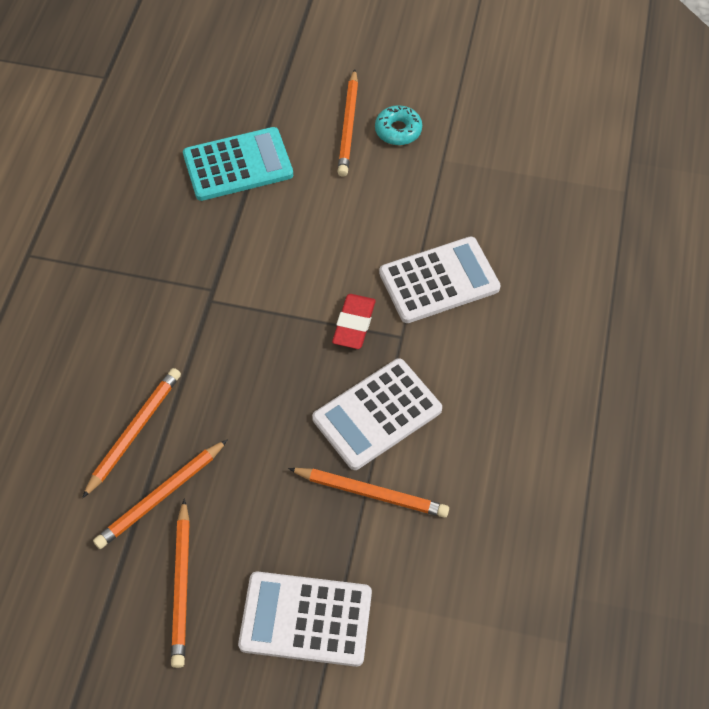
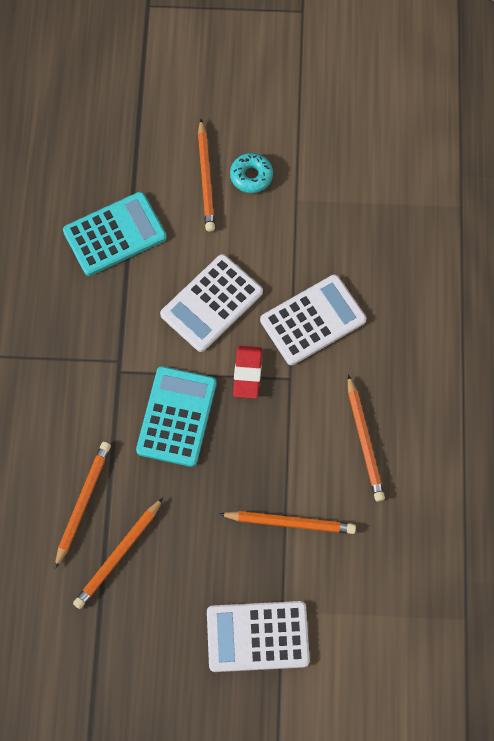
camera: 10 degrees left, 10 degrees up
orange pencil [171,499,190,668] -> orange pencil moved to [348,374,385,502]
white calculator [312,358,442,470] -> white calculator moved to [160,254,263,352]
none -> turquoise calculator [136,366,216,467]

